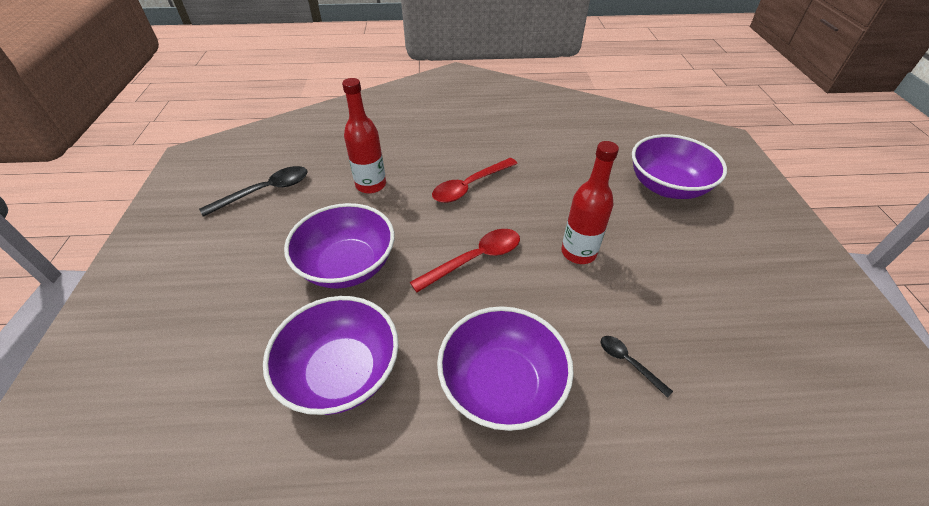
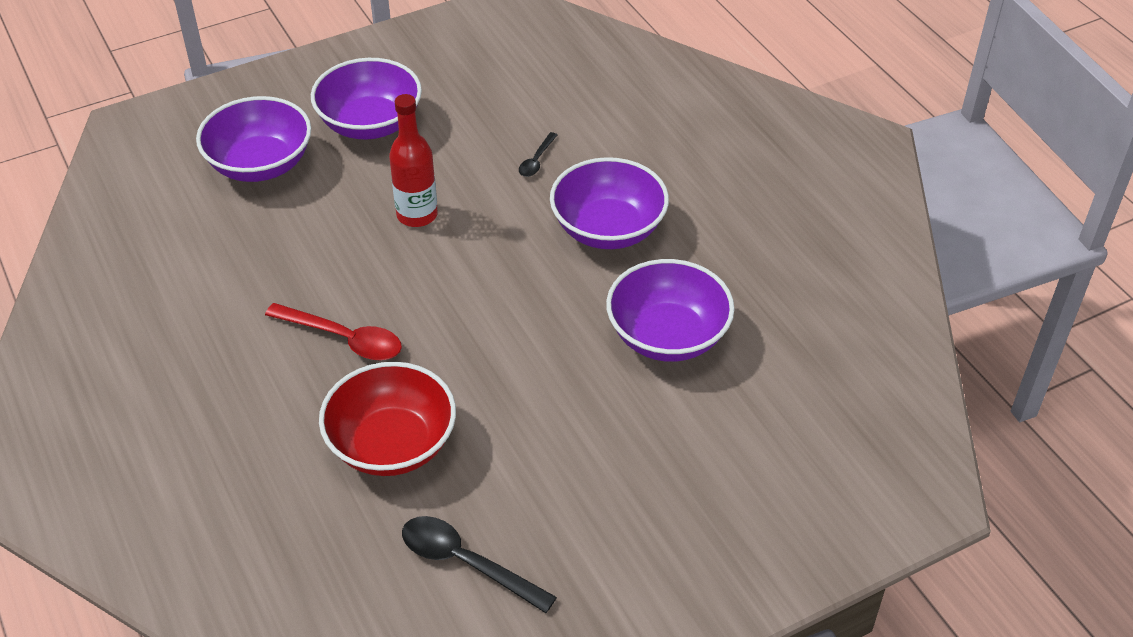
camera: 115 degrees left, 0 degrees up
purple bowl [284,203,395,289] -> purple bowl moved to [311,58,422,140]
red bottle [342,78,386,194] -> red bowl [319,362,456,476]
red spoon [410,229,520,292] -> none

